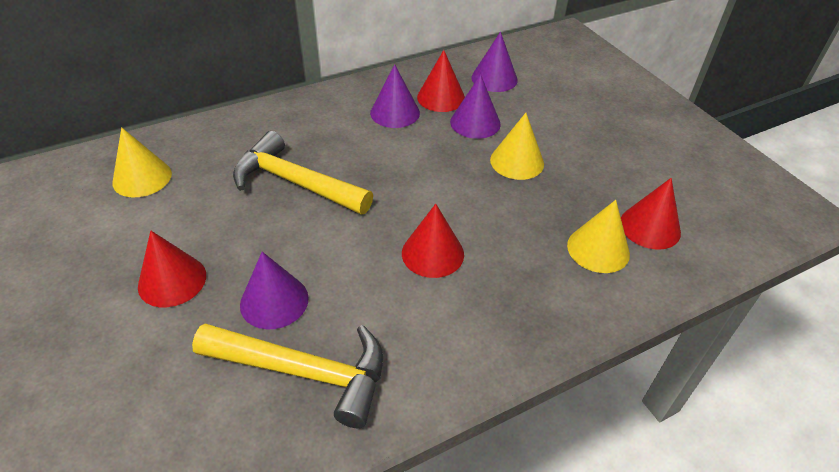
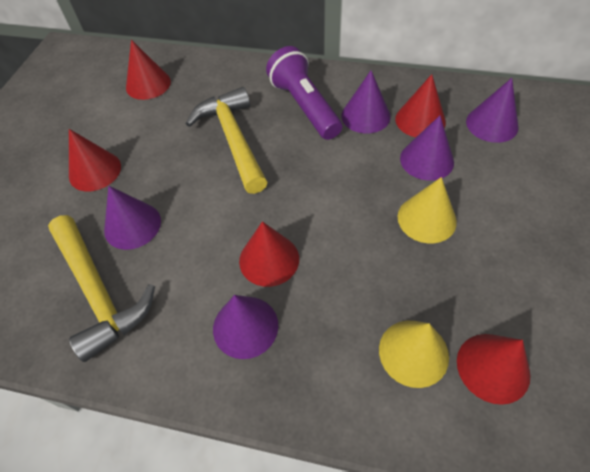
camera: 45 degrees right, 10 degrees up
yellow cone [112,127,172,197] -> red cone [126,40,171,100]
none -> purple cone [213,295,278,359]
none -> purple flashlight [266,46,342,140]

